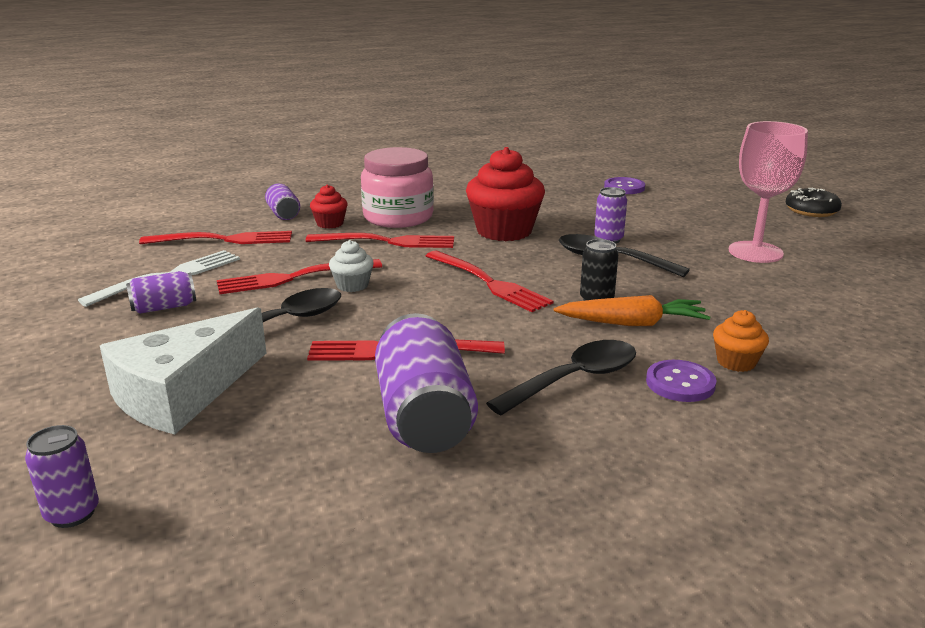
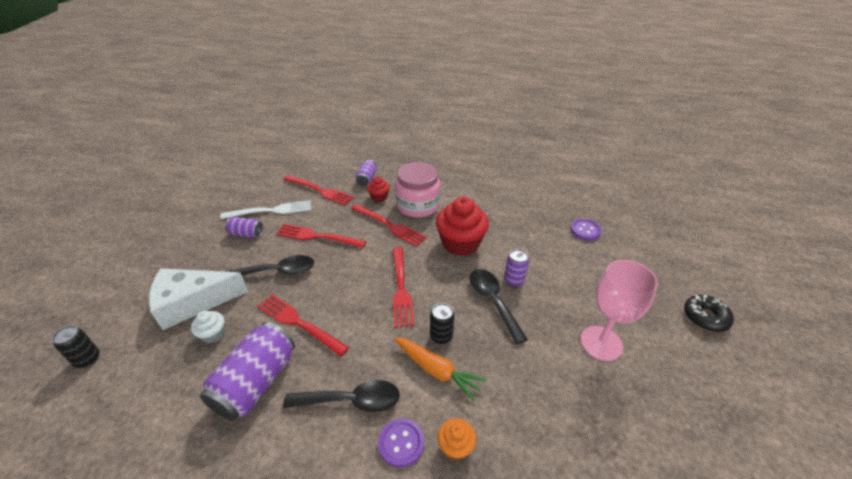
camera: 35 degrees right, 15 degrees up
purple can [25,425,99,528] -> black can [52,325,100,368]
white cupcake [329,240,374,292] -> white cupcake moved to [191,311,225,344]

